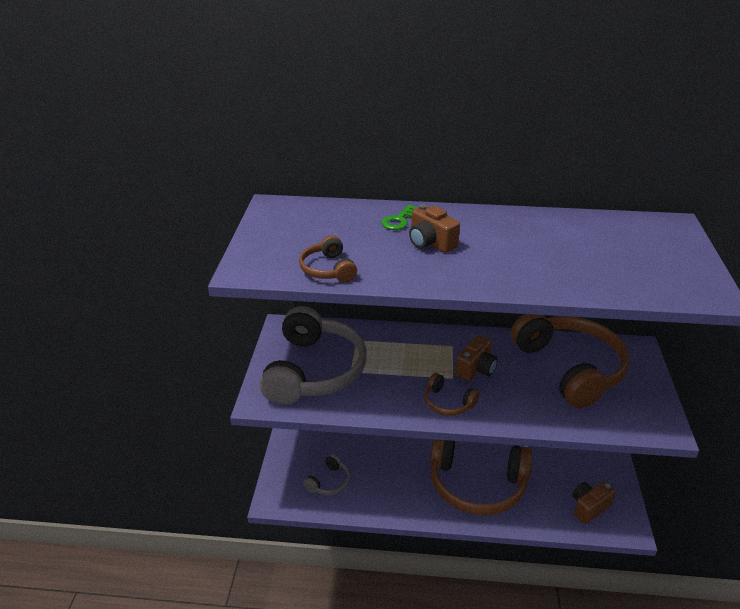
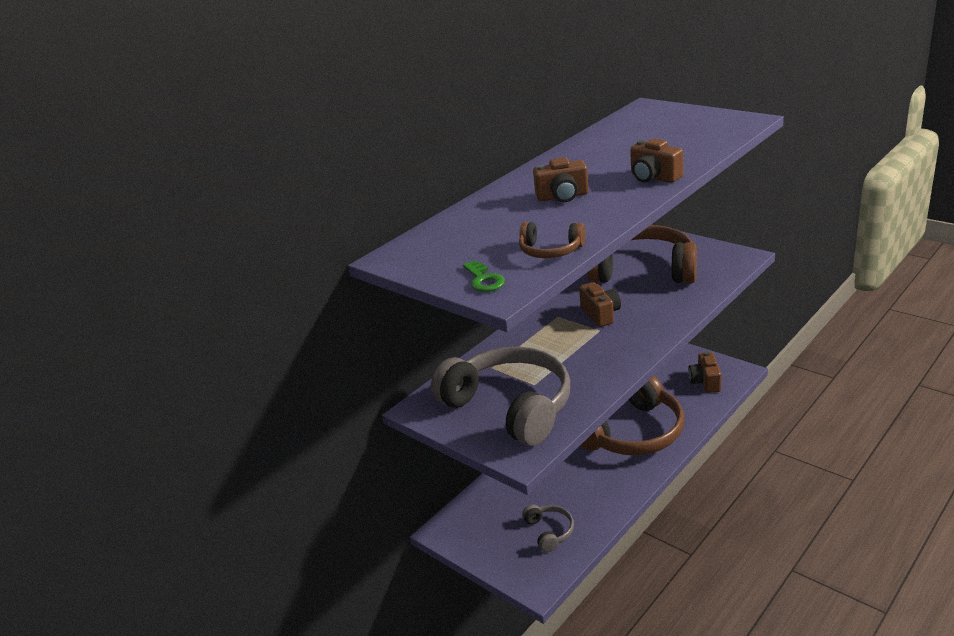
camera: 50 degrees left, 5 degrees down
green key [381,205,418,230] -> green key moved to [463,260,505,292]
brown headphones [424,373,480,416] -> none
none -> brown camera [630,138,683,183]

